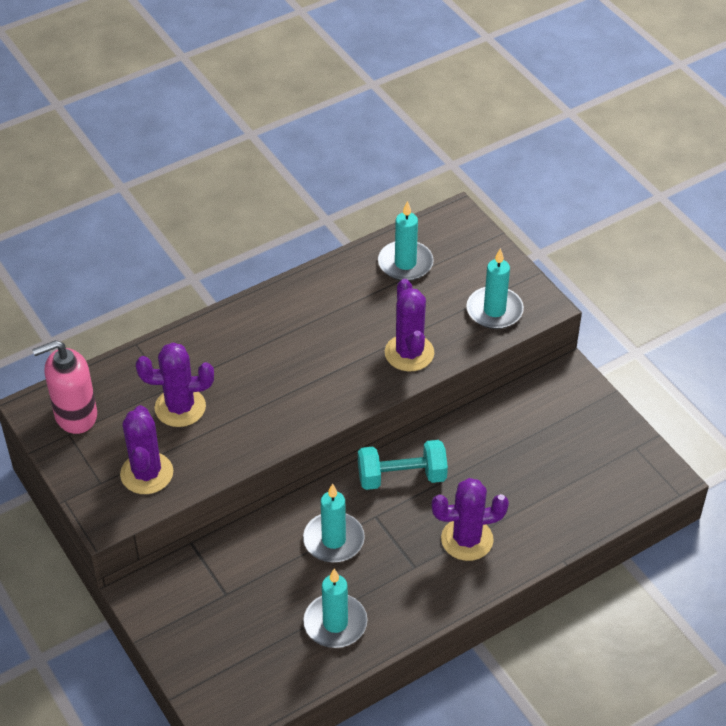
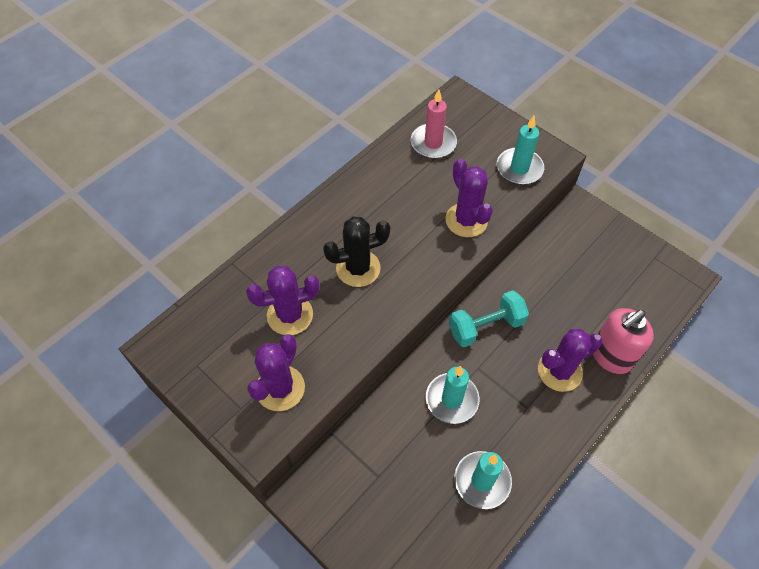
camera: 15 degrees left, 10 degrees up
pink soap dispenser [32,340,97,434] -> pink soap dispenser moved to [593,308,654,374]
purple cactus [120,405,173,494] -> purple cactus turned 45 degrees clockwise [247,334,305,411]
turquoise candle [378,201,434,281] -> pink candle [411,89,457,159]
none -> black cactus [323,217,390,287]

